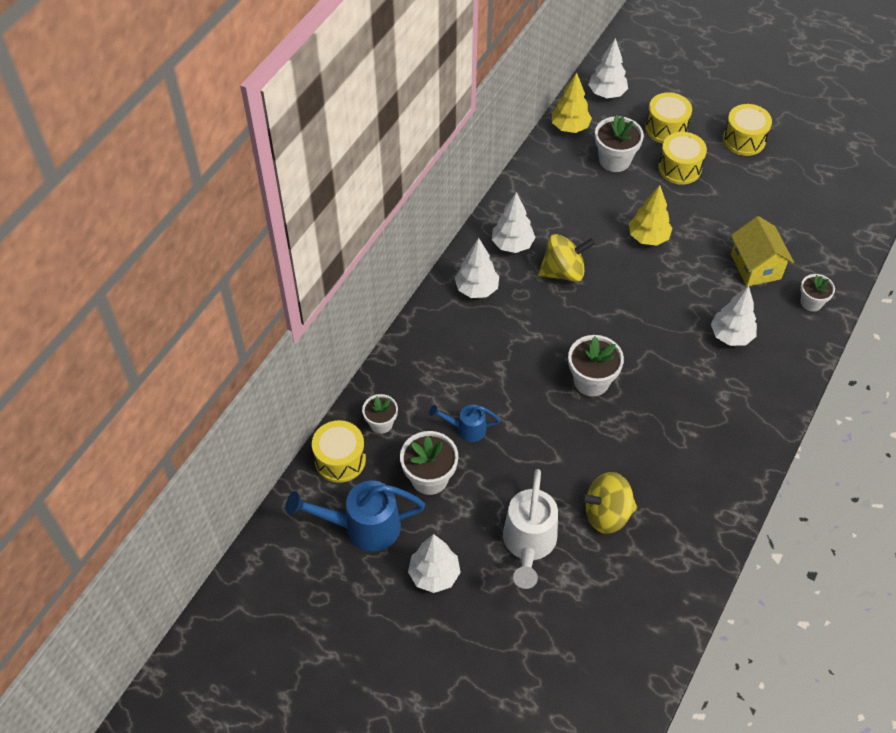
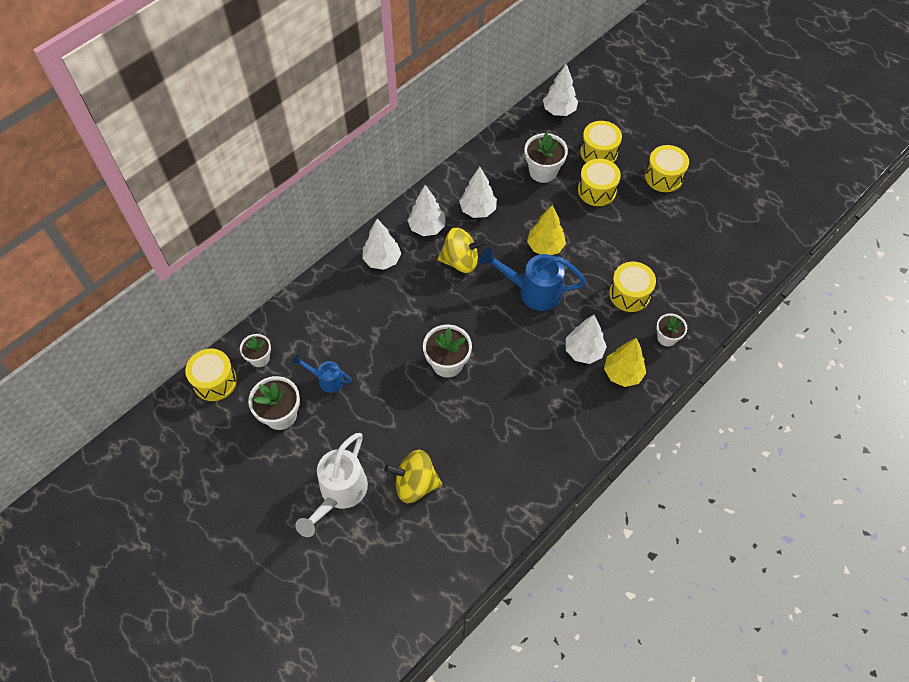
camera: 15 degrees right, 5 degrees up
blue watering can [286,481,425,551] -> blue watering can moved to [480,248,586,311]
white tree [408,534,461,593] -> white tree moved to [459,167,497,218]
yellow tree [552,72,592,133] -> yellow tree moved to [604,338,646,387]
yellow house [731,216,794,286] -> yellow drum [609,262,656,312]

